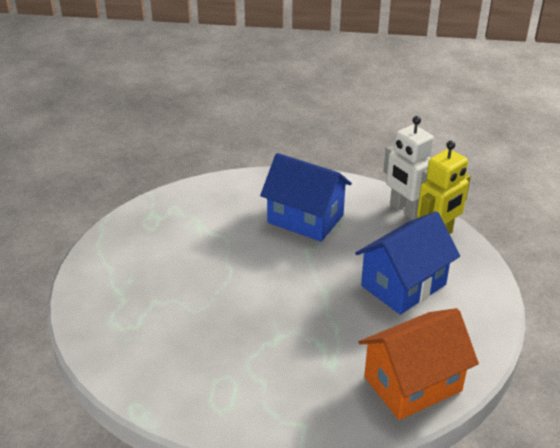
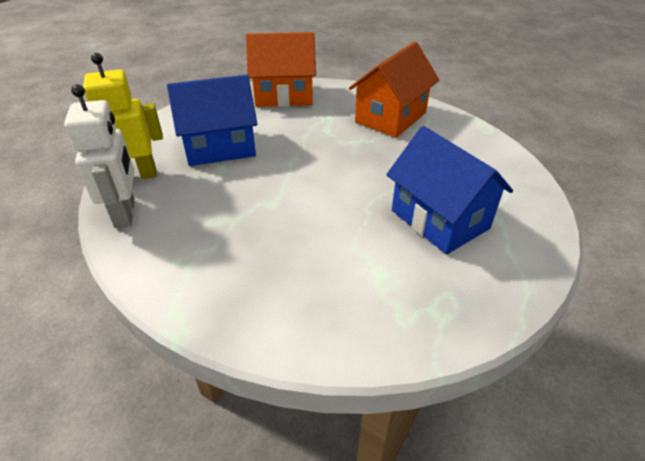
camera: 155 degrees left, 5 degrees up
blue house [260,153,352,242] -> blue house moved to [386,126,513,254]
none -> orange house [349,41,439,138]

